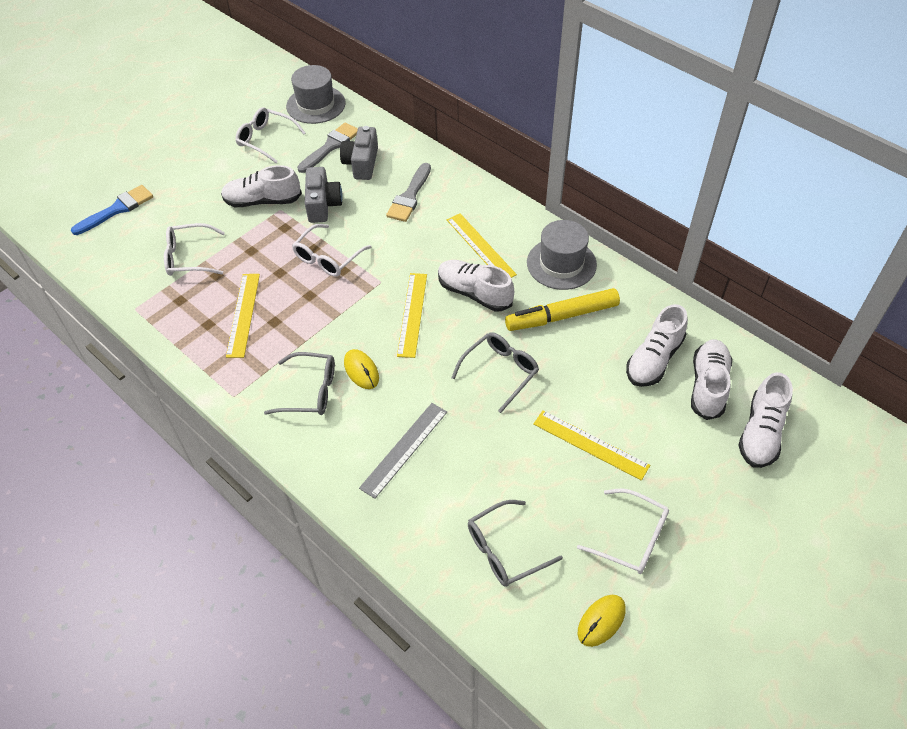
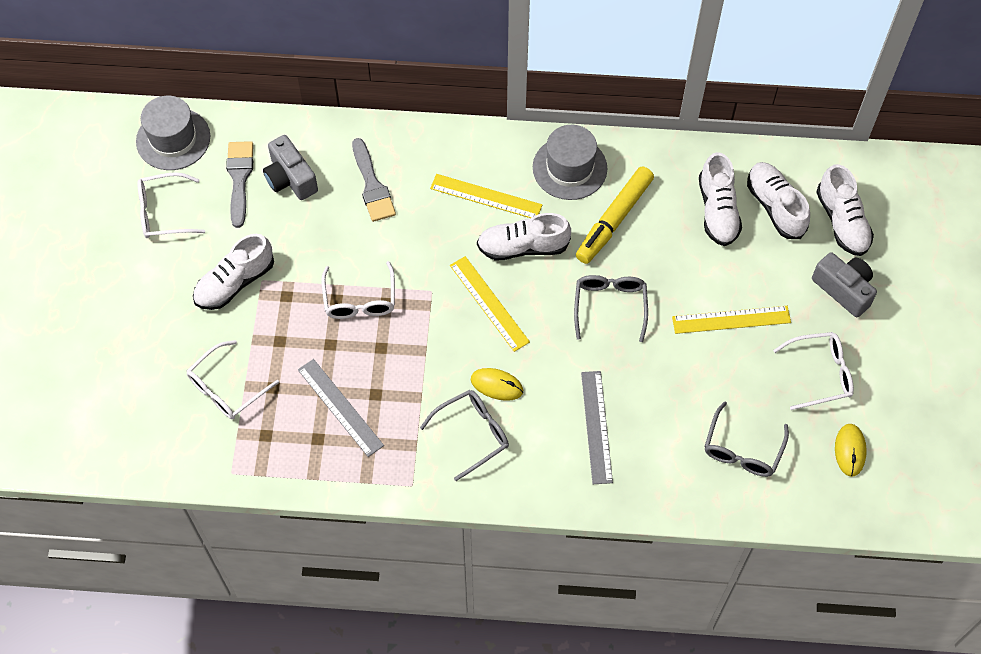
camera: 40 degrees left, 10 degrees up
blue brush [71,185,153,235] -> none
yellow ruler [226,274,260,358] -> grey ruler [298,359,384,457]
grey camera [305,167,343,223] -> grey camera moved to [812,252,877,317]

